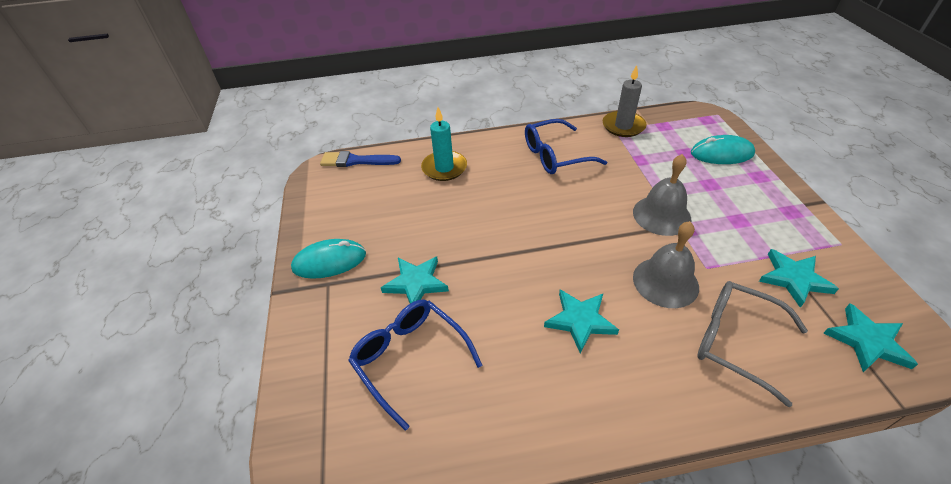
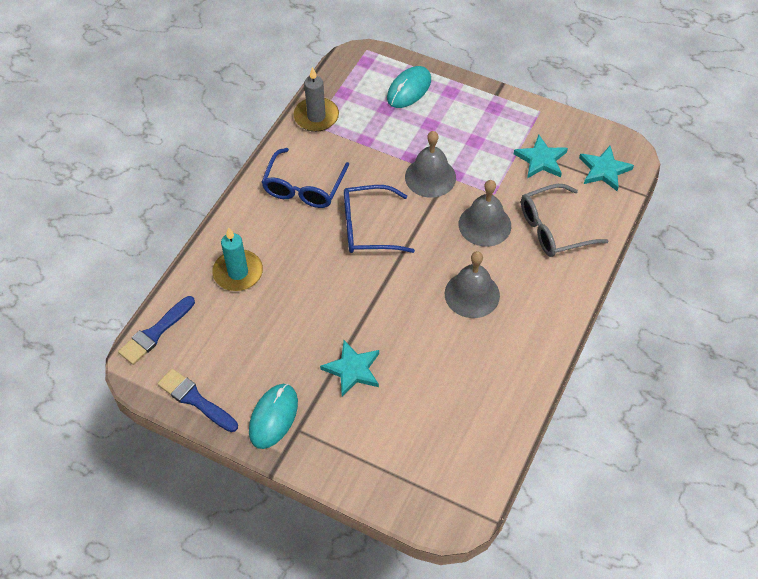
camera: 55 degrees left, 10 degrees up
blue glasses [348,299,482,431] -> blue glasses moved to [344,185,415,253]
turquoise star [544,290,619,354] -> grey bell [445,251,500,318]
none -> blue brush [157,368,238,432]

